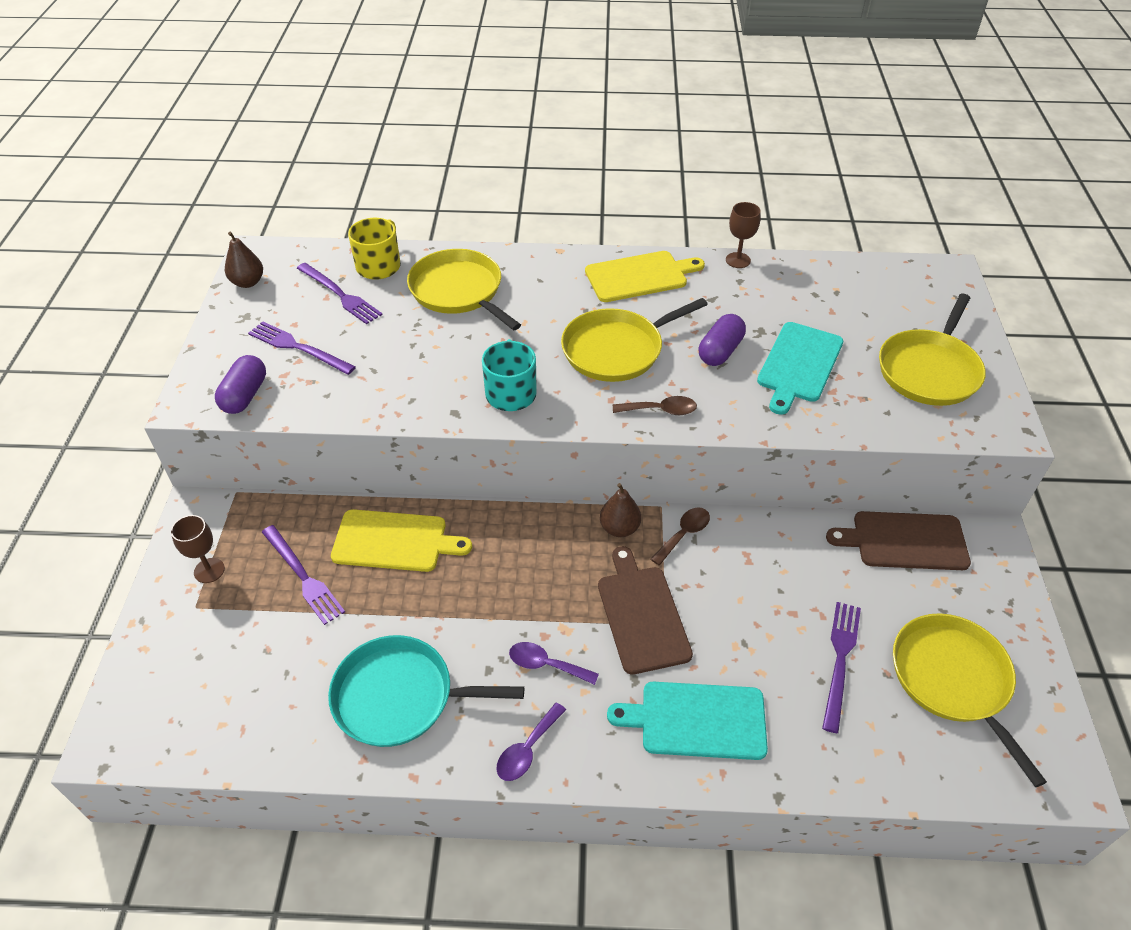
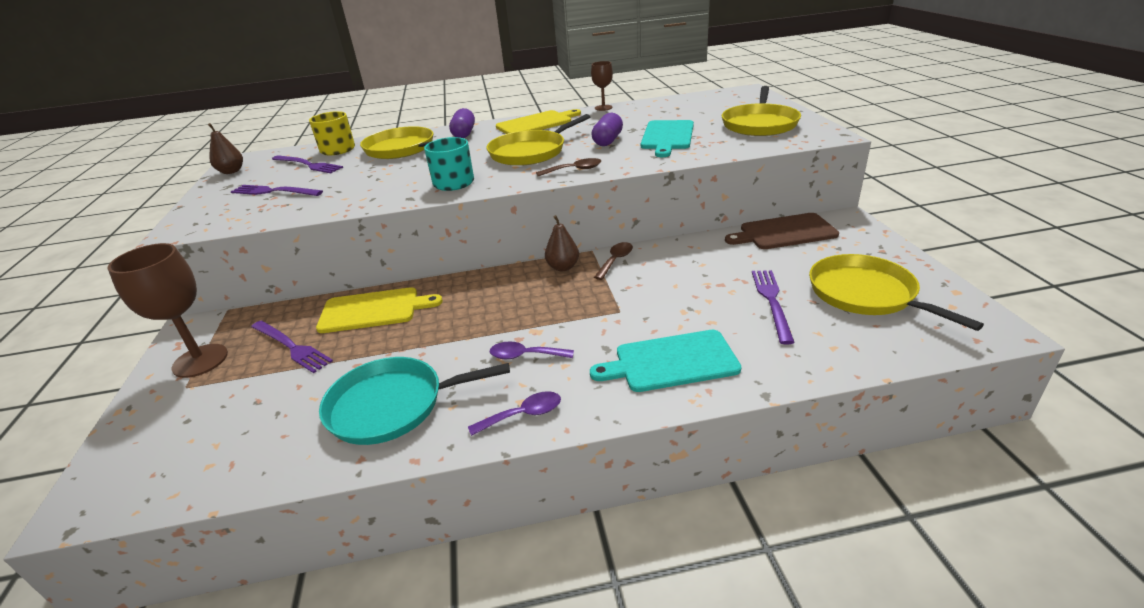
camera: 10 degrees left, 15 degrees down
brown goblet [171,515,225,583] -> brown goblet [108,243,228,378], size x1.82
purple capsule [215,355,266,414] -> purple capsule moved to [449,108,475,138]
purple spoon [496,702,566,781] -> purple spoon turned 135 degrees counterclockwise [468,391,561,436]
brown cutting board [598,546,693,675] -> none

